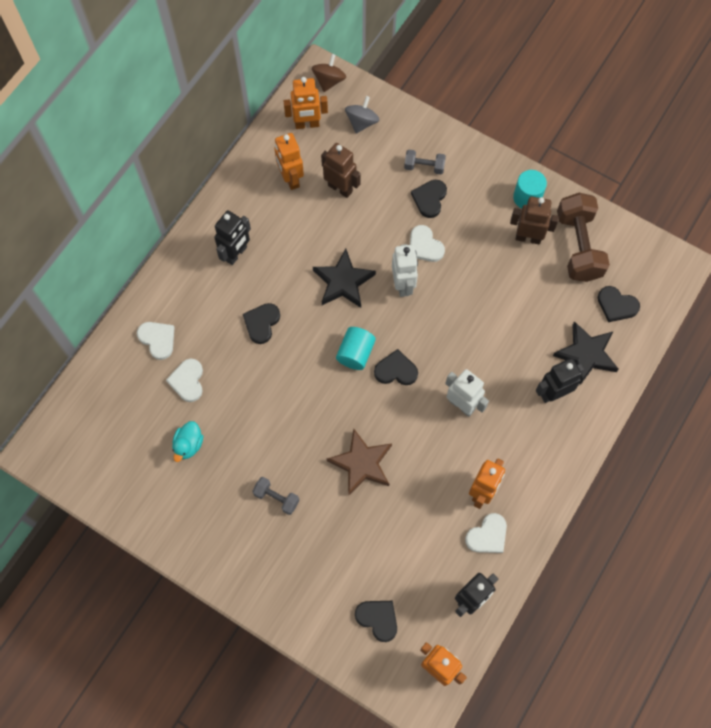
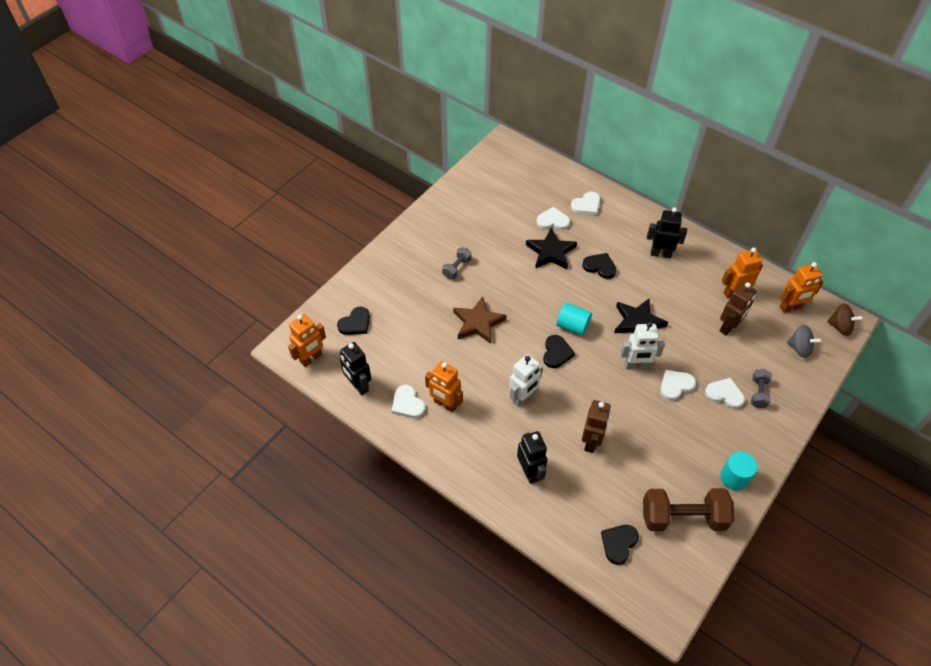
camera: 95 degrees right, 15 degrees down
turquoise duck [172,421,203,462] -> none
black robot [214,210,251,265] -> black robot turned 150 degrees clockwise [647,207,687,258]
orange robot [284,77,328,129] -> orange robot turned 105 degrees counterclockwise [780,262,823,313]
black heart [411,180,447,218] -> white heart [705,377,745,409]
brown robot [510,197,559,244] -> brown robot moved to [582,400,611,453]
black star [553,321,619,385] -> black star moved to [526,227,577,269]

